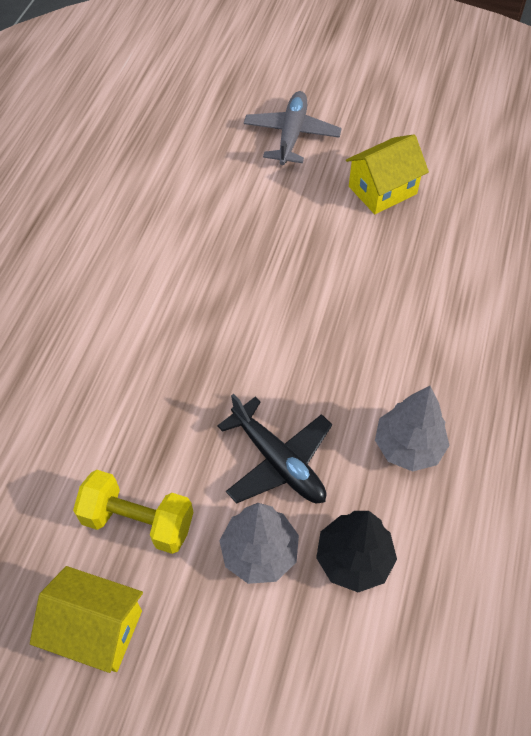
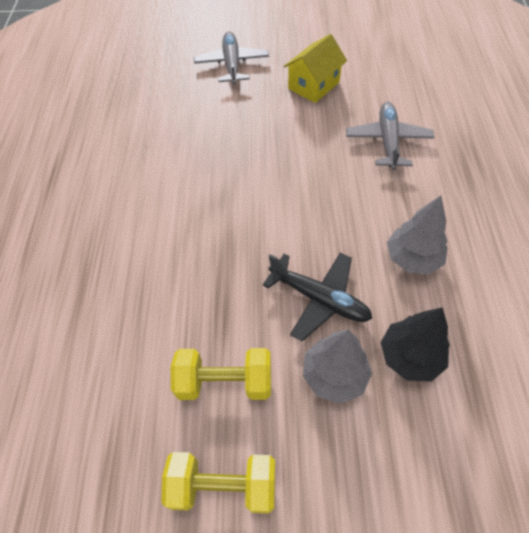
camera: 15 degrees left, 0 degrees up
yellow house [30,566,143,673] -> yellow dumbbell [161,452,275,513]
none -> grey plane [346,102,435,170]

